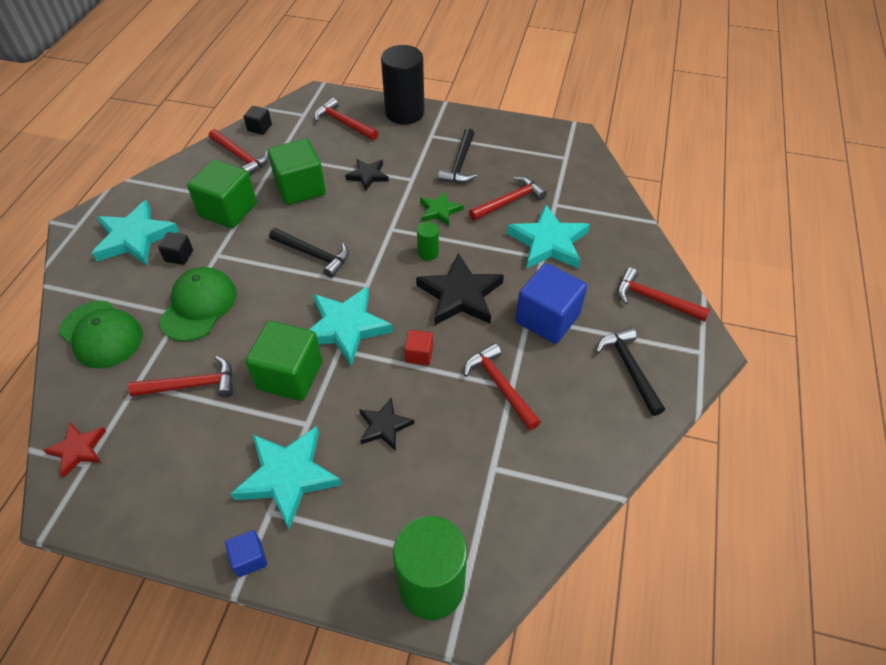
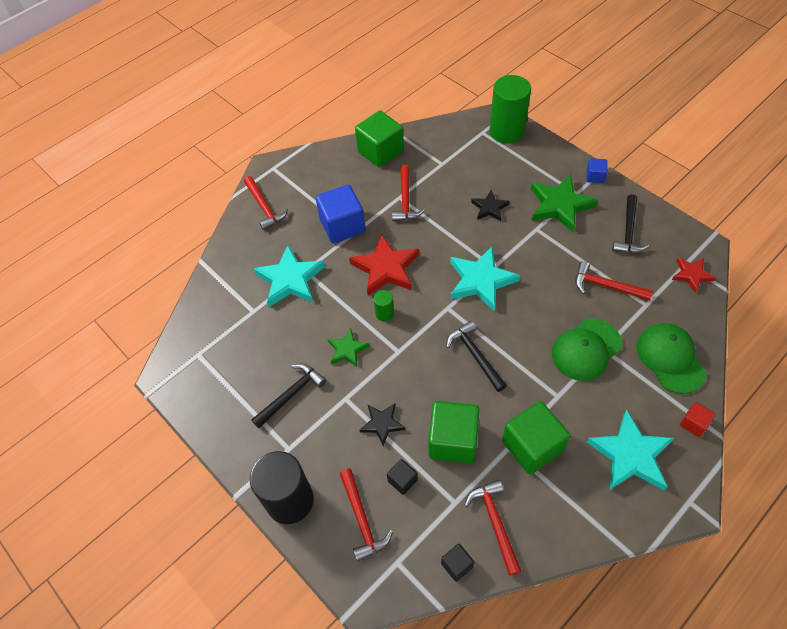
camera: 145 degrees left, 5 degrees up
black cube [158,232,193,265] -> black cube moved to [387,459,418,495]
turquoise star [231,426,342,529] -> green star [531,175,598,232]
green cube [246,321,322,401] -> green cube moved to [355,111,404,168]
red cube [404,330,433,365] -> red cube moved to [680,402,715,437]
black star [416,253,504,325] -> red star [349,234,419,296]
red hammer [469,176,547,221] -> none
black hammer [596,327,665,416] -> black hammer moved to [612,194,649,253]

